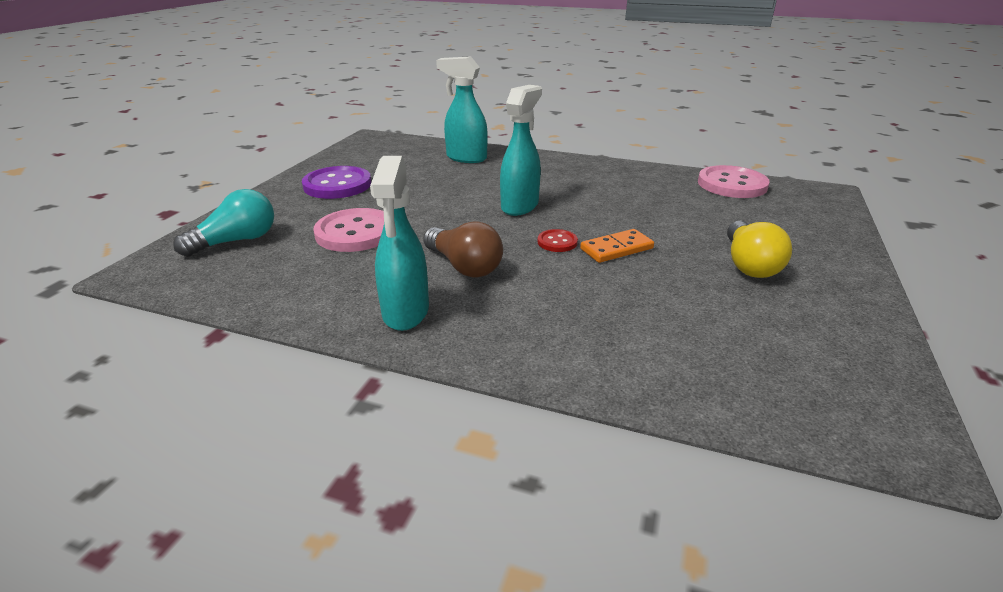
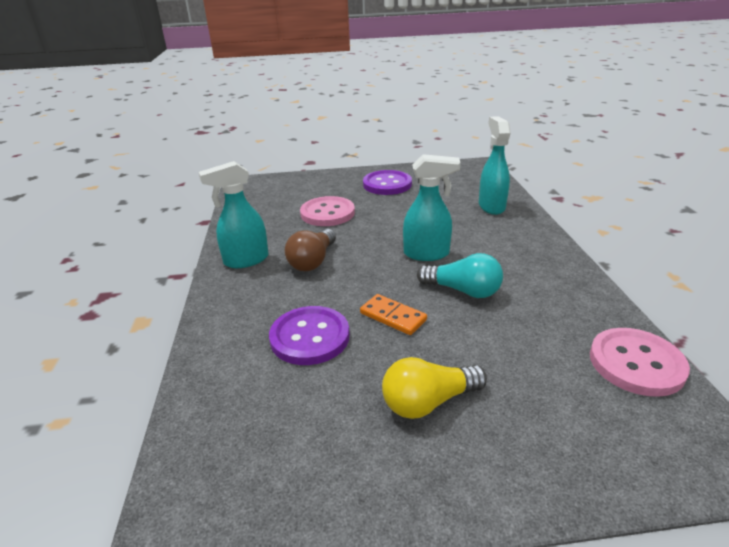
camera: 65 degrees right, 0 degrees up
turquoise light bulb [173,189,274,257] -> turquoise light bulb moved to [417,253,503,298]
red button [537,229,578,252] -> none
none -> purple button [269,306,350,365]

